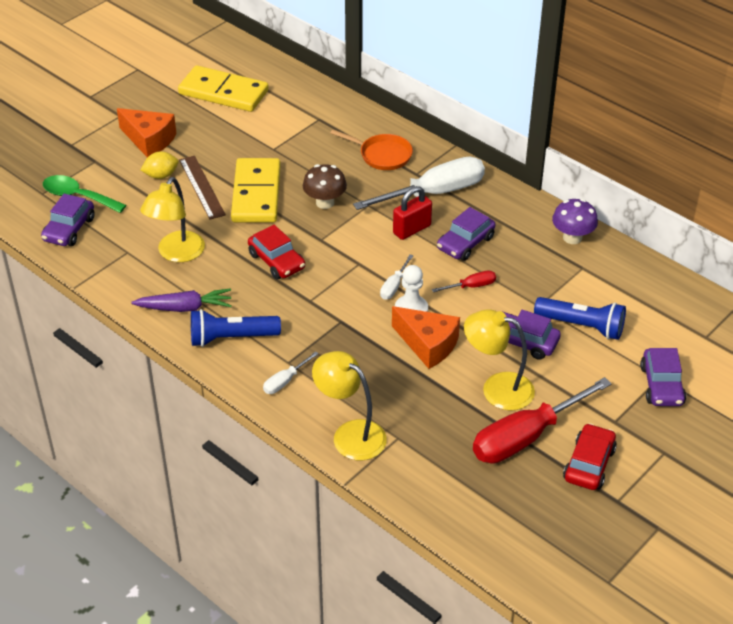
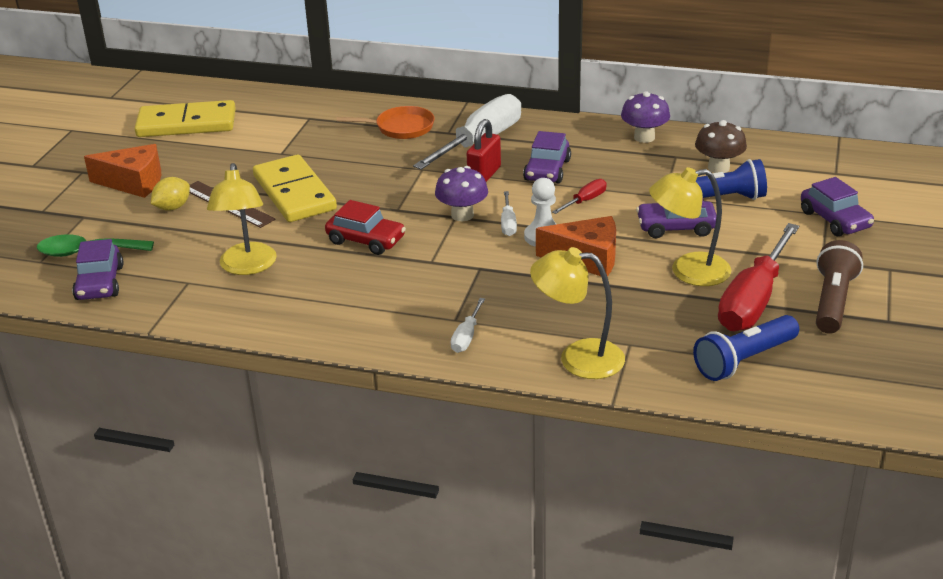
camera: 25 degrees left, 10 degrees down
purple carrot [131,288,232,312] -> none
blue flashlight [191,309,281,347] -> blue flashlight moved to [693,315,799,381]
brown mushroom [303,164,347,209] -> brown mushroom moved to [695,120,747,173]
red car [563,423,617,490] -> brown flashlight [816,240,863,334]
none -> purple mushroom [435,166,488,221]

